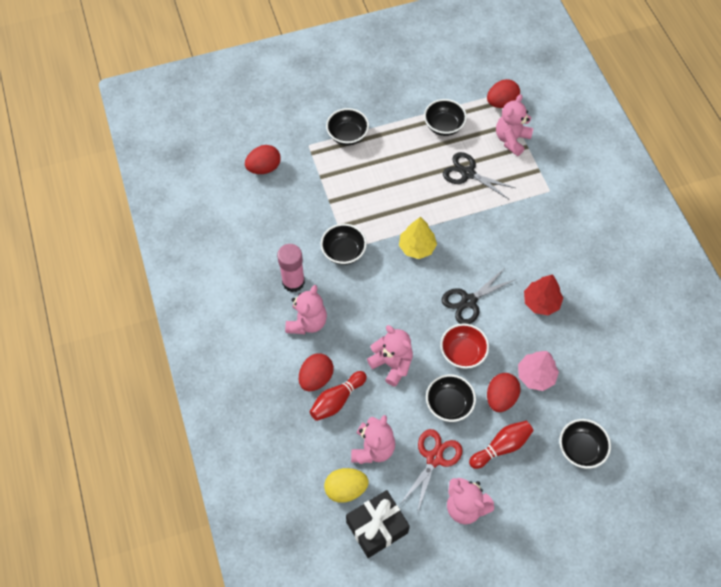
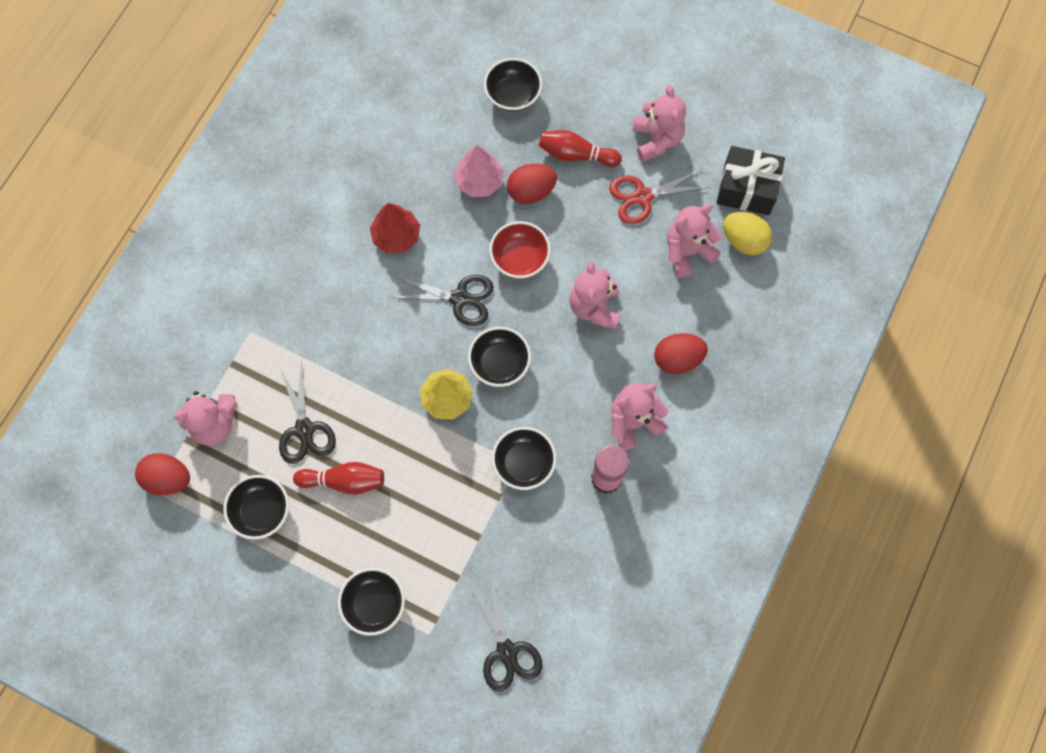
camera: 135 degrees left, 10 degrees up
red egg [245,145,281,174] -> black scissors [469,577,543,692]
red bowling pin [310,371,367,421] -> red bowling pin moved to [293,462,384,495]
black bowl [426,374,476,422] -> black bowl moved to [468,327,531,387]

